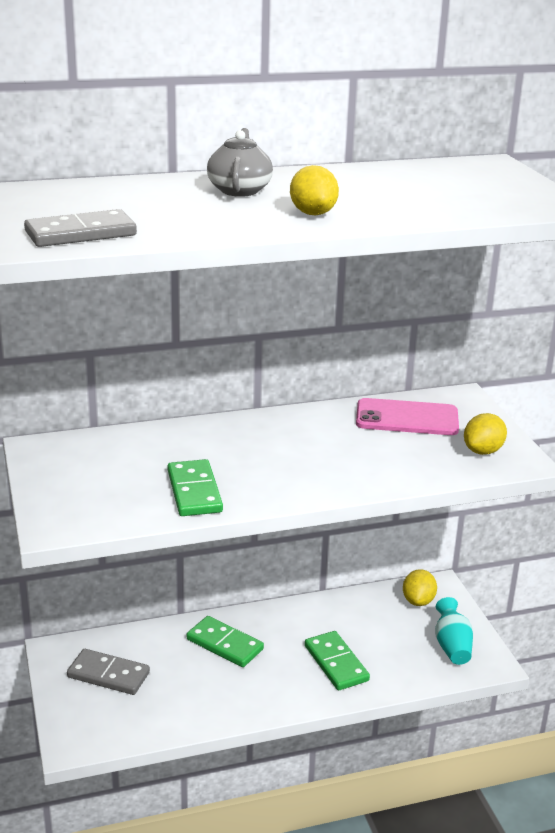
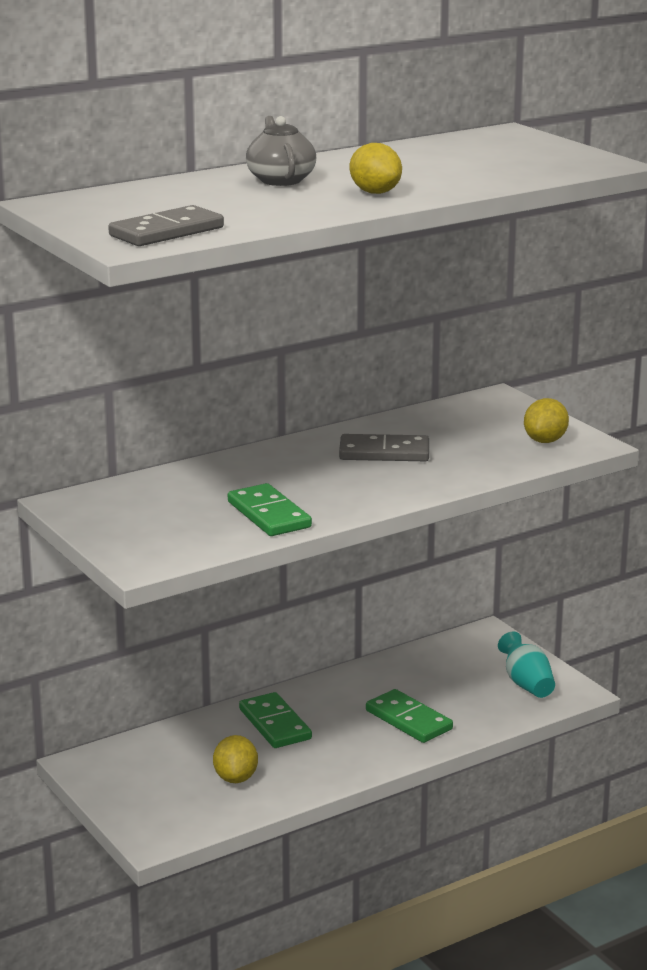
camera: 15 degrees left, 5 degrees down
grey domino [67,649,150,695] -> grey domino moved to [339,434,429,461]
green domino [187,616,264,667] -> green domino turned 45 degrees clockwise [239,692,312,748]
pink phone [356,398,459,435] -> none
yellow lemon [403,569,437,606] -> yellow lemon moved to [213,735,258,783]

